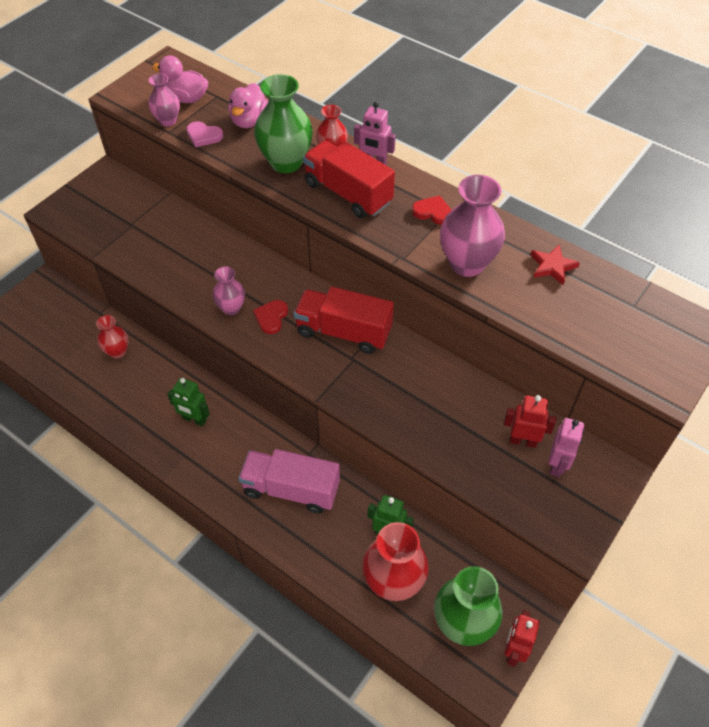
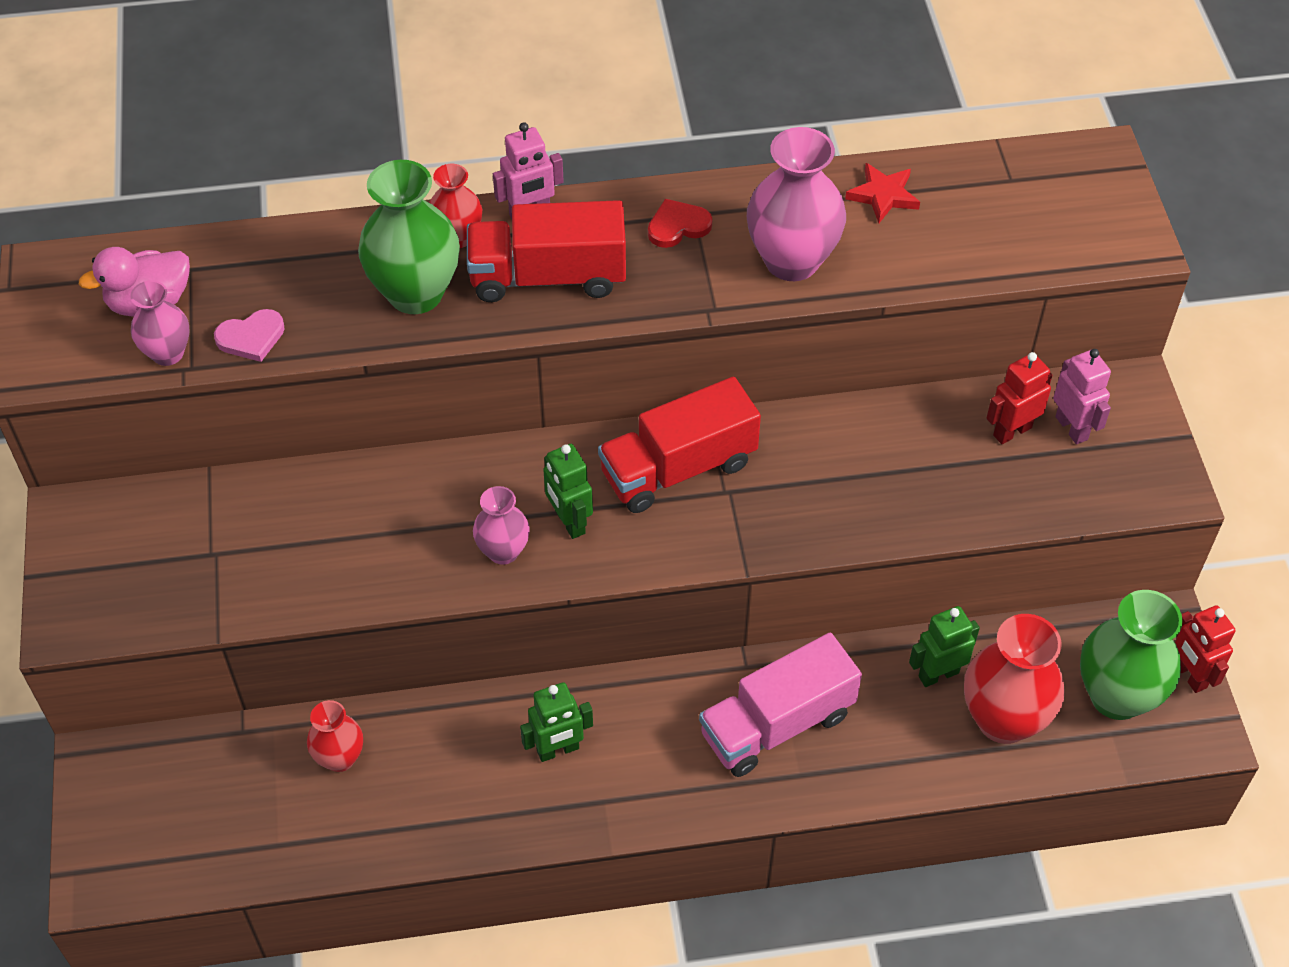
camera: 45 degrees left, 0 degrees up
pink duck [229,83,268,128] -> none
red heart [253,300,288,334] -> green robot [543,444,593,539]

